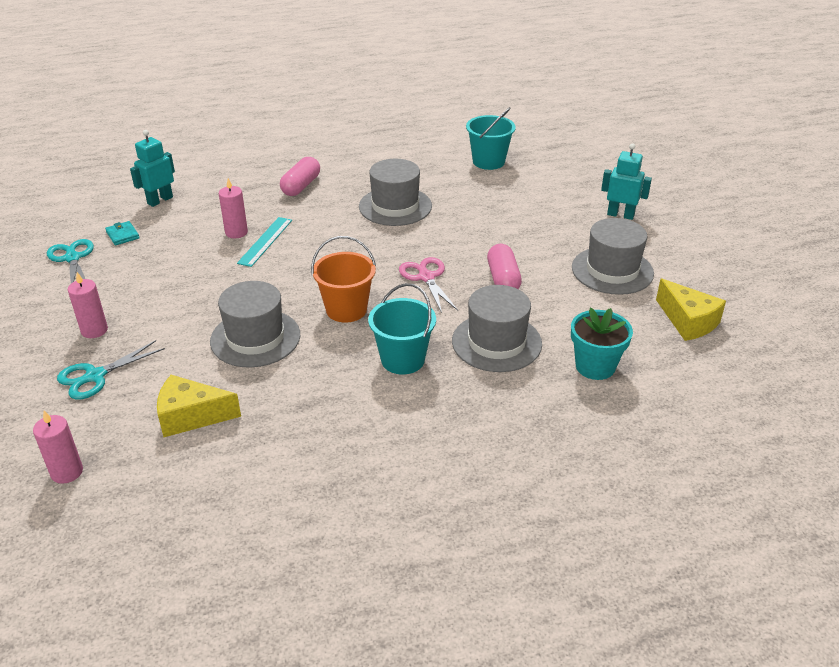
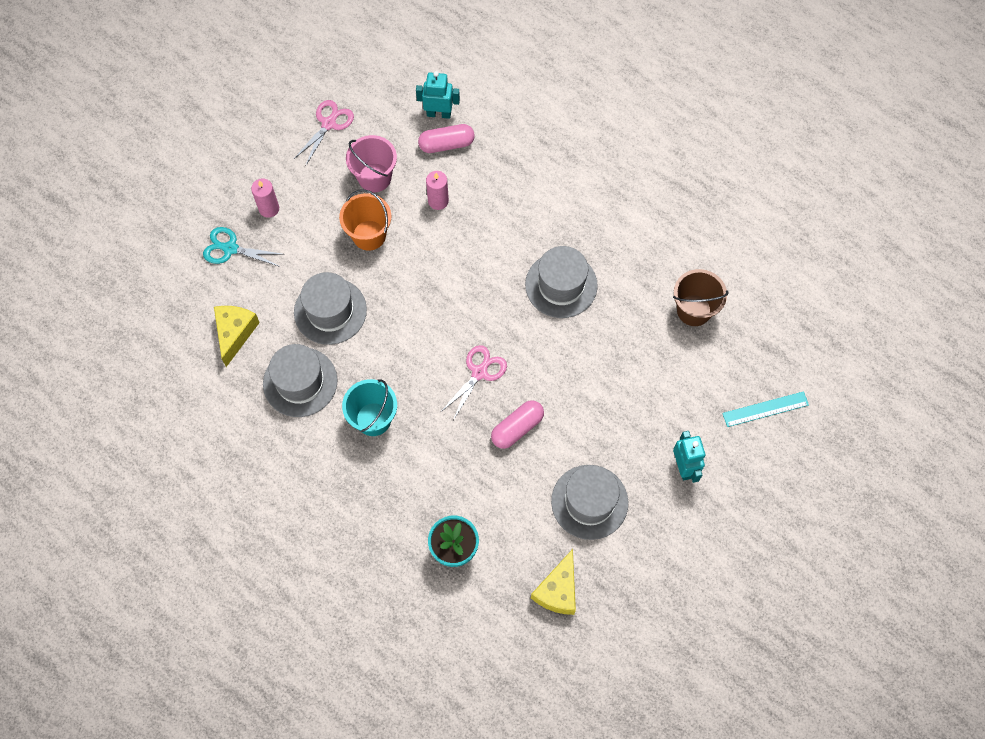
camera: 55 degrees right, 30 degrees up
pink candle [33,411,83,484] -> none
turquoise scissors [47,239,94,283] -> pink scissors [294,100,354,165]
turquoise wallet [105,221,140,245] -> none
yellow cheese [157,375,241,437] -> yellow cheese turned 45 degrees clockwise [214,306,260,367]
turquoise ruler [237,217,292,267] -> turquoise ruler moved to [722,391,809,427]
pink capsule [280,157,320,196] -> pink capsule moved to [418,124,475,153]
orange bucket [311,236,376,323] -> orange bucket moved to [339,189,392,251]
grey hat [452,285,542,372] -> grey hat moved to [263,344,338,417]
turquoise bucket [466,107,516,170] -> brown bucket [673,269,729,326]
none -> pink bucket [346,135,397,192]

